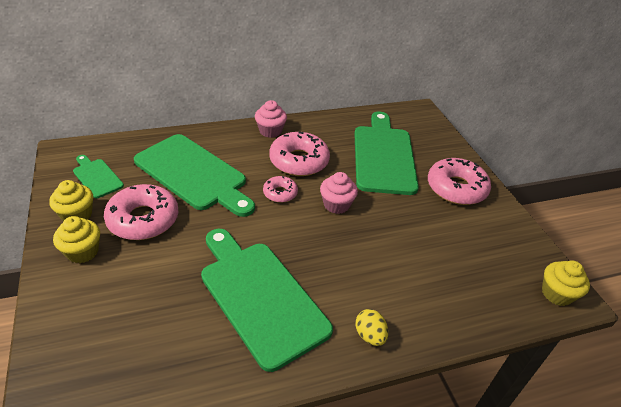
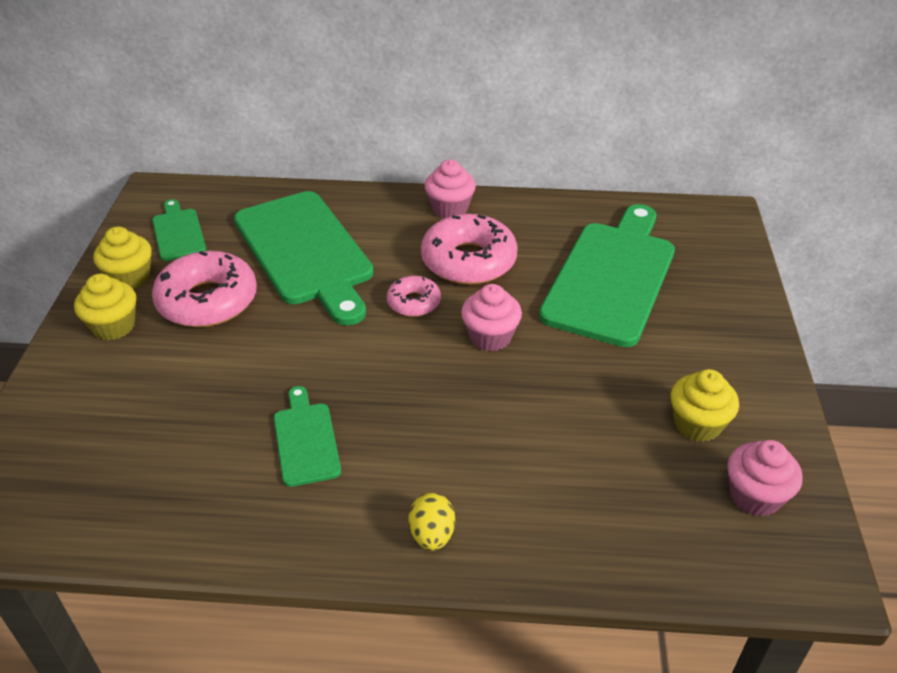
camera: 25 degrees right, 0 degrees up
green cutting board [201,229,333,372] -> green cutting board [274,386,341,487], size x0.48
pink donut [428,158,491,205] -> none
yellow cupcake [542,260,590,306] -> yellow cupcake moved to [670,369,739,442]
none -> pink cupcake [727,440,803,517]

